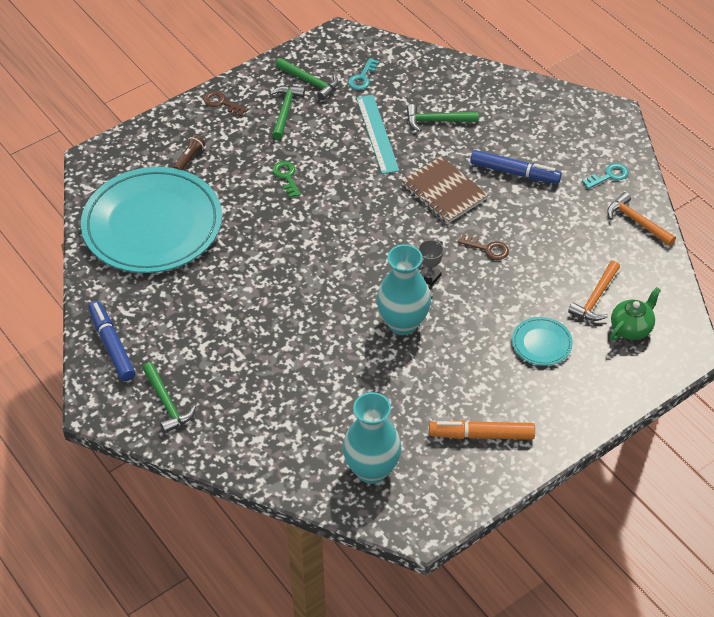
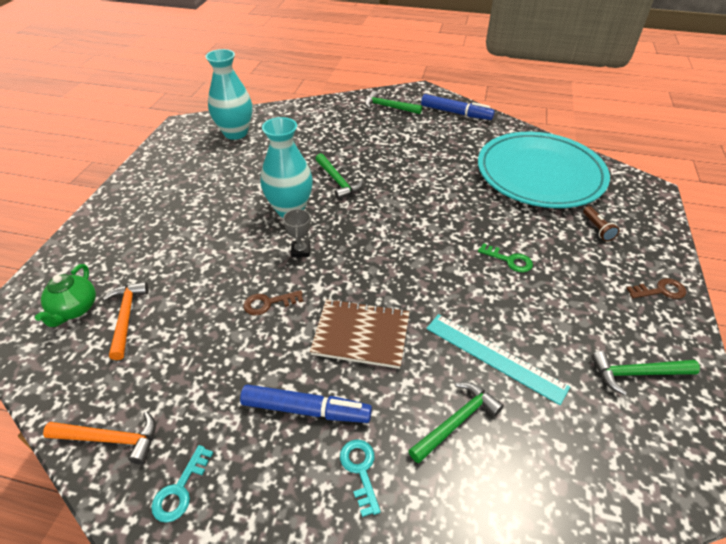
camera: 140 degrees right, 5 degrees down
green hammer [270,86,305,140] -> green hammer moved to [316,153,363,200]
turquoise key [348,58,379,90] -> turquoise key moved to [340,439,381,517]
orange marker [429,420,535,440] -> none
blue marker [470,150,562,184] -> blue marker turned 150 degrees counterclockwise [240,385,372,423]
turquoise plate [512,317,573,366] -> none

